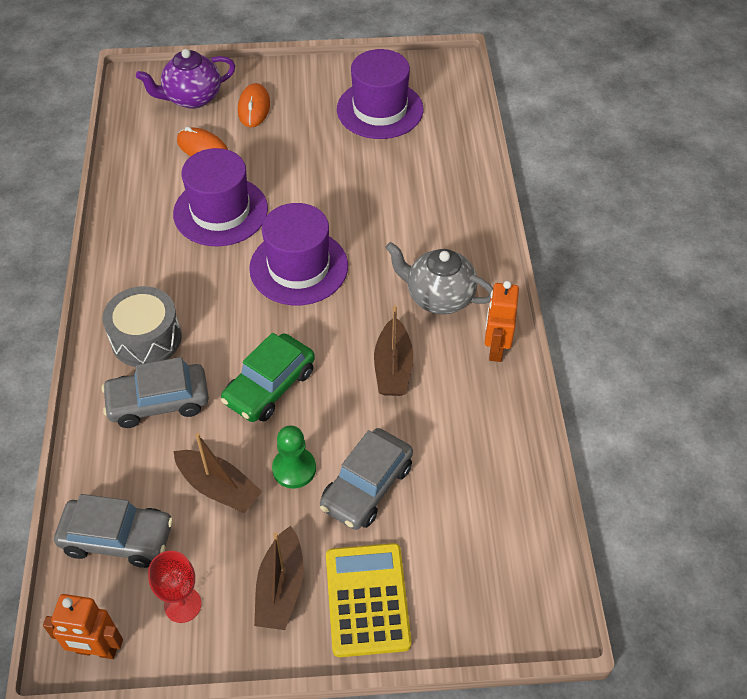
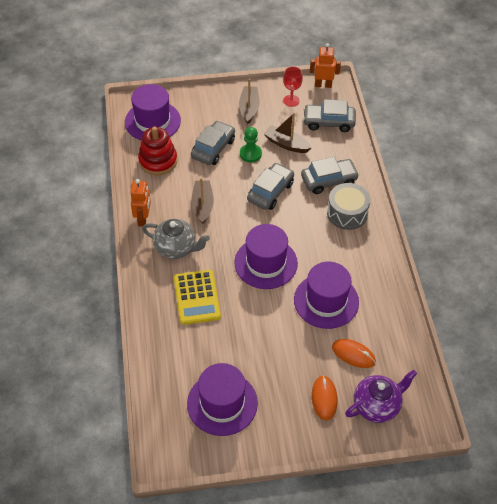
camera: 175 degrees right, 0 degrees up
green car [221,333,315,422] -> grey car [247,163,294,210]
yellow calculator [326,543,412,657] -> yellow calculator moved to [174,270,221,325]
none -> purple hat [125,84,181,141]
none -> red stacking toy [138,127,177,175]

